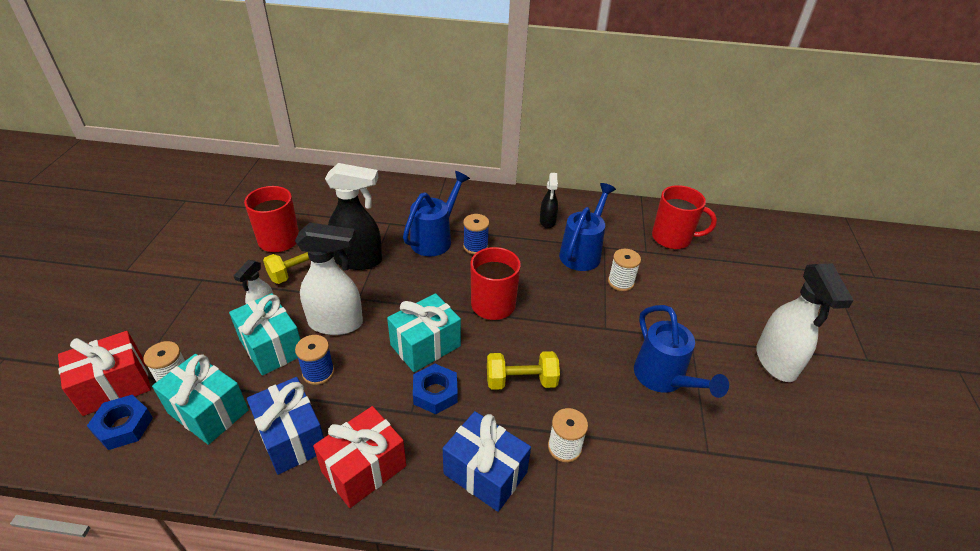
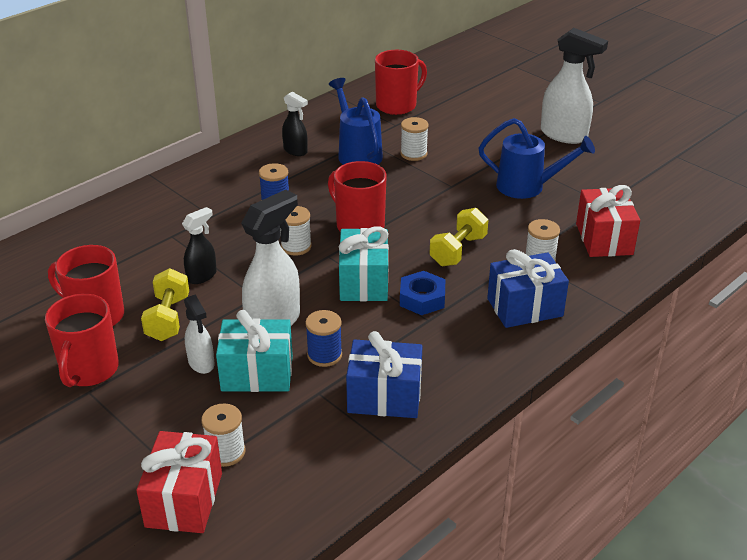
camera: 50 degrees left, 5 degrees down
blue nut [87,395,153,450] -> none
turquoise gift [152,354,249,445] -> none
red gift [313,406,406,508] -> red gift moved to [576,185,640,257]
black spray bottle [325,163,382,270] -> black spray bottle [182,207,217,284], size x0.56
blue watering can [403,171,470,256] -> none
none -> red mug [45,294,119,387]
none -> white spool [280,206,312,256]

